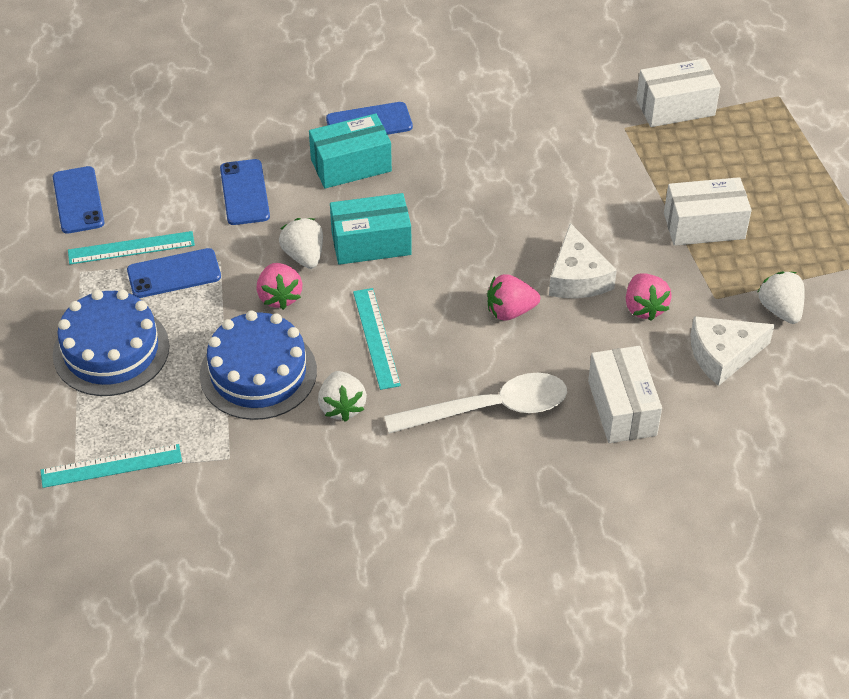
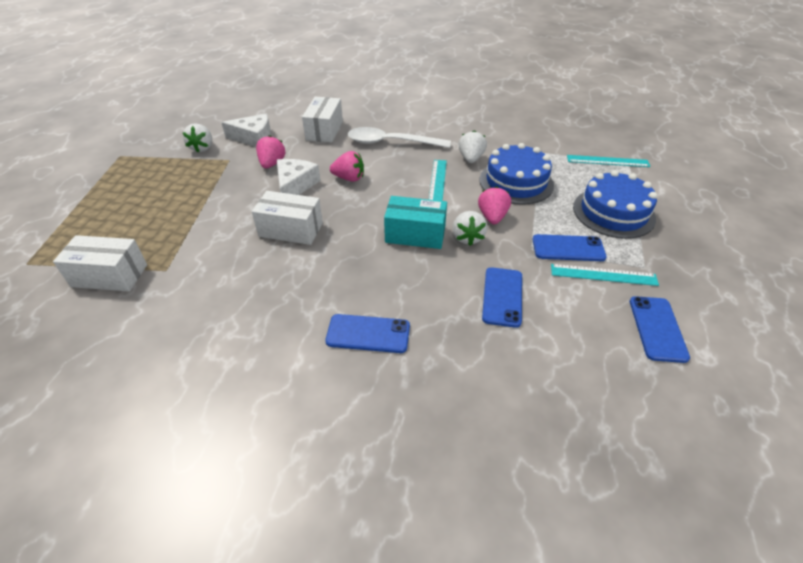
camera: 160 degrees left, 5 degrees down
turquoise box [309,114,392,188] -> none
white box [664,177,752,246] -> white box moved to [252,191,323,245]

